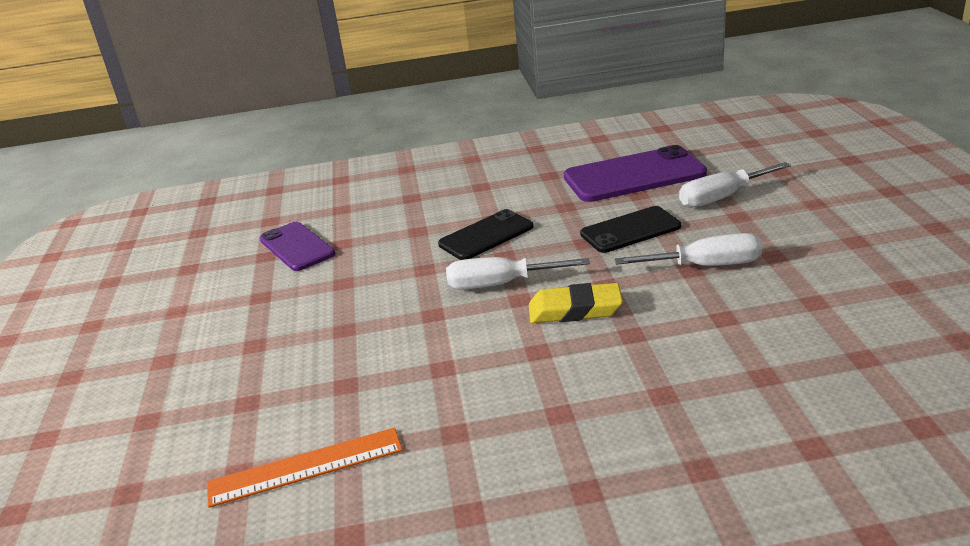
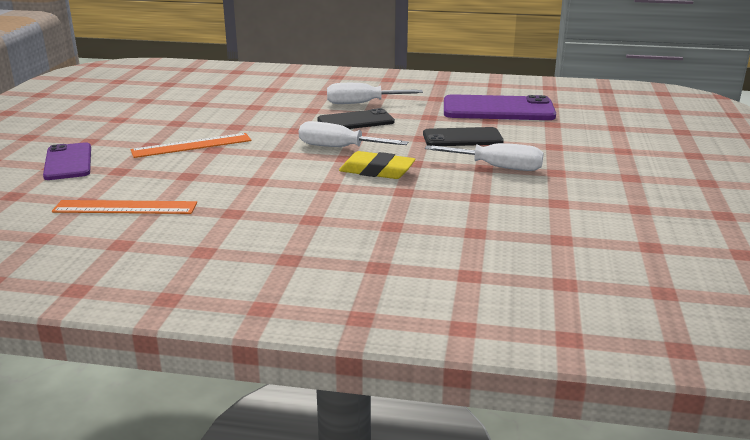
camera: 15 degrees right, 5 degrees down
purple phone [260,222,335,271] -> purple phone moved to [43,142,91,180]
white screwdriver [679,162,791,208] -> white screwdriver moved to [327,83,423,104]
none -> orange ruler [131,133,251,158]

